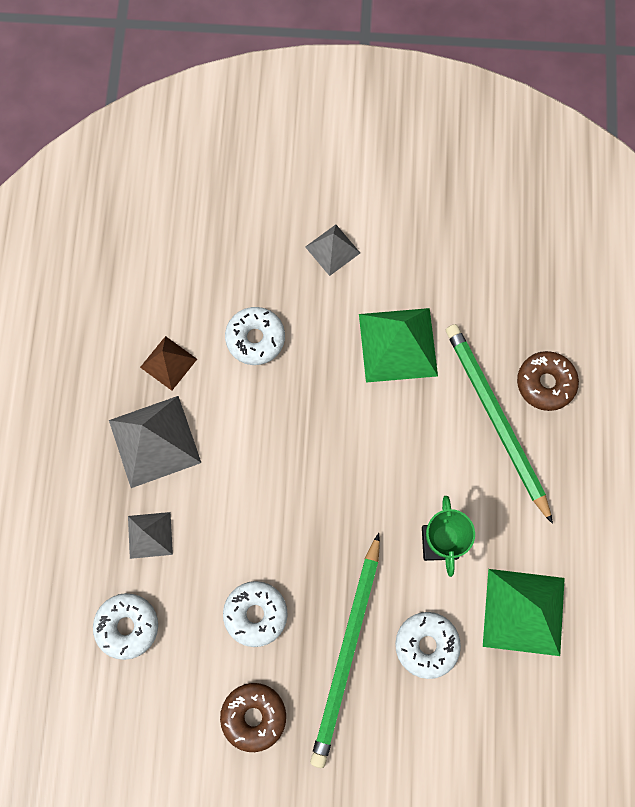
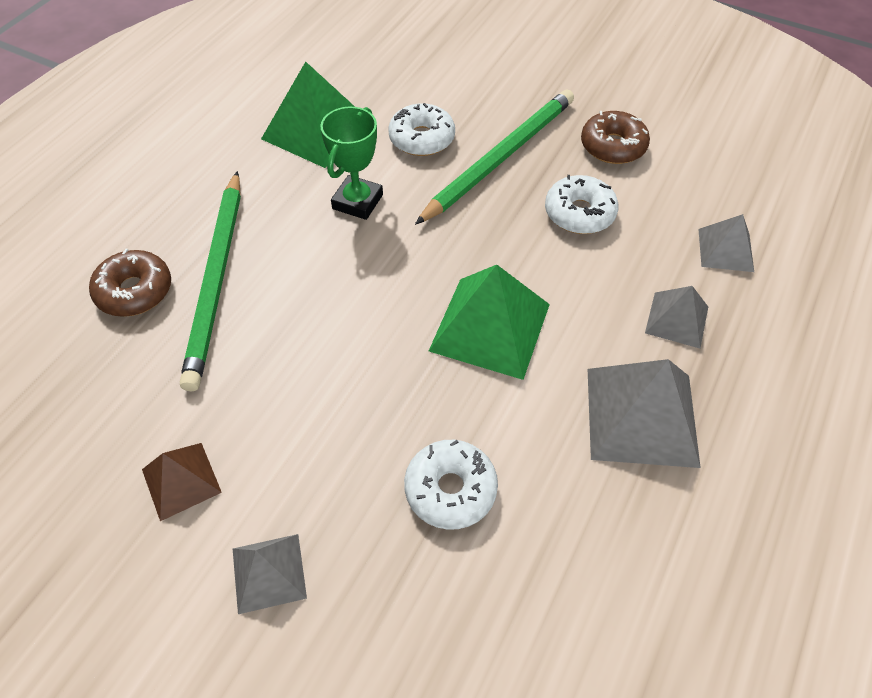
camera: 155 degrees left, 20 degrees down
white donut [93,593,158,660] -> grey pyramid [698,214,754,272]
brown pyramid [140,336,197,391] -> brown pyramid moved to [142,443,222,521]
green pyramid [359,308,438,383] -> green pyramid moved to [429,265,550,380]

